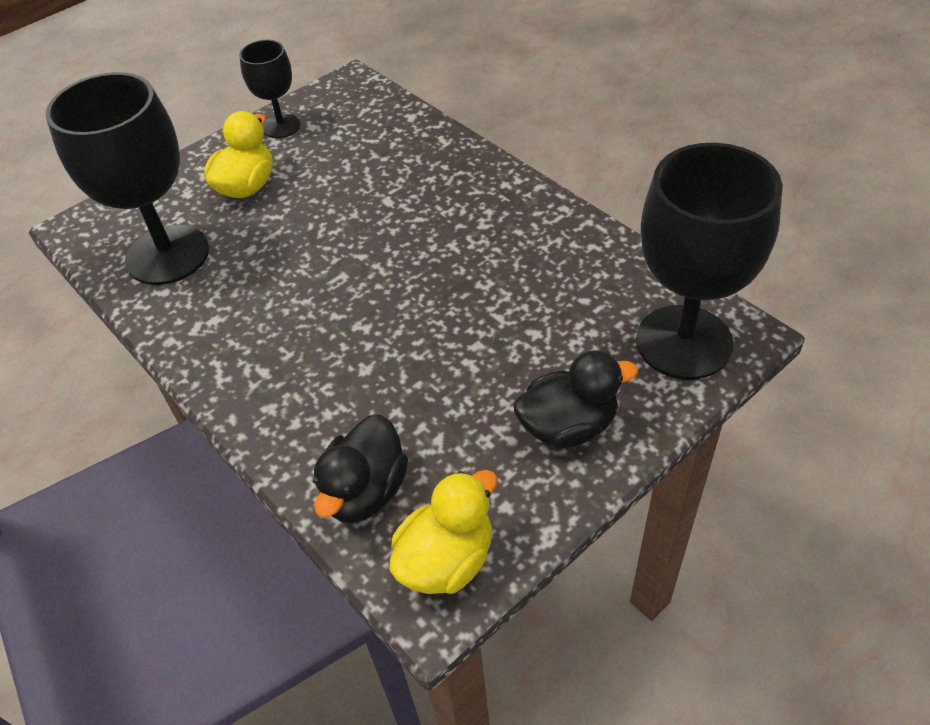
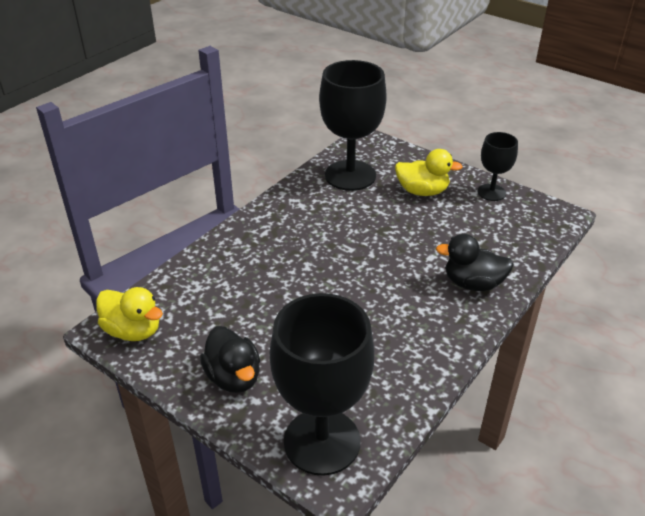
camera: 75 degrees right, 10 degrees down
black duck [313,414,408,523] -> black duck moved to [436,234,514,291]

